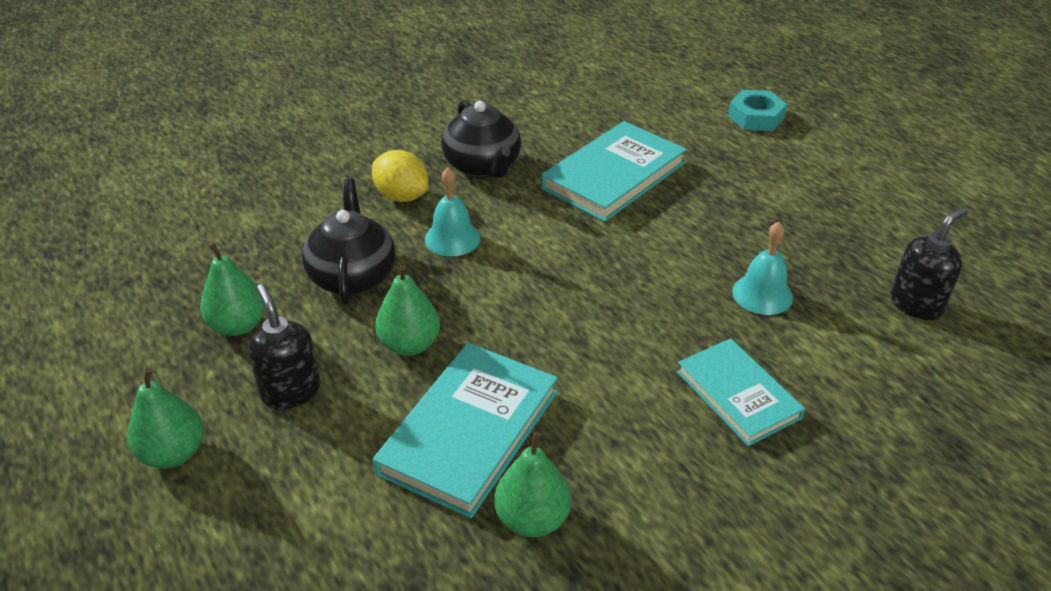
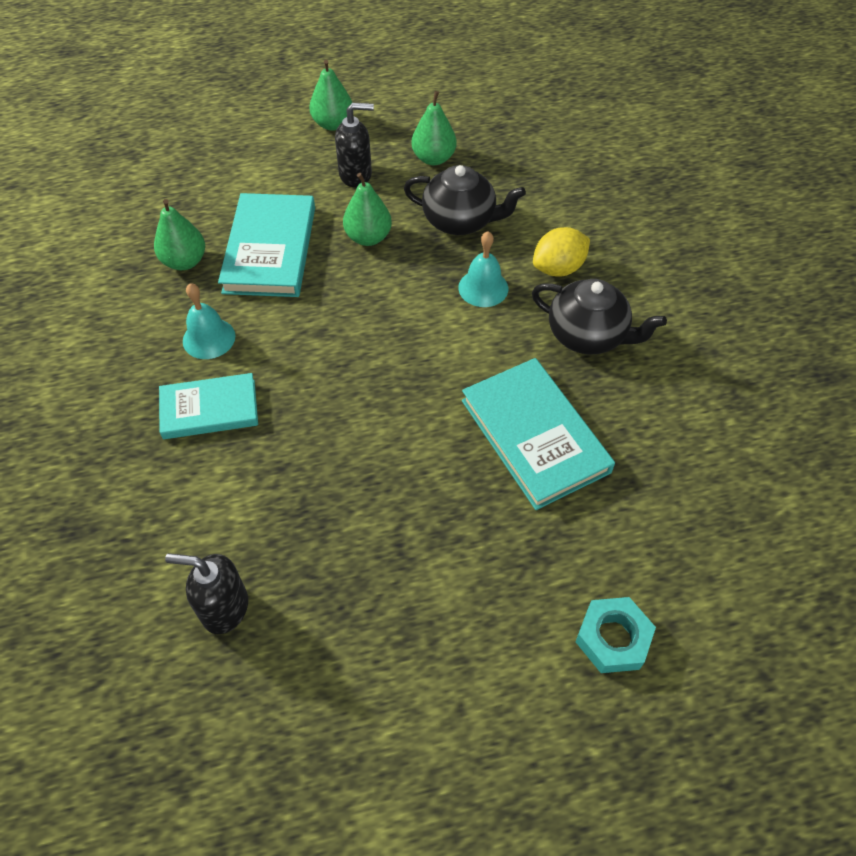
camera: 110 degrees right, 15 degrees up
turquoise book [373,343,558,518] -> turquoise book turned 45 degrees clockwise [218,193,315,297]
black teapot [442,100,521,178] -> black teapot turned 150 degrees counterclockwise [532,279,667,355]
turquoise bell [732,222,793,315] -> turquoise bell moved to [183,283,235,359]
black soap dispenser [891,207,968,320] -> black soap dispenser turned 120 degrees clockwise [165,553,248,634]

